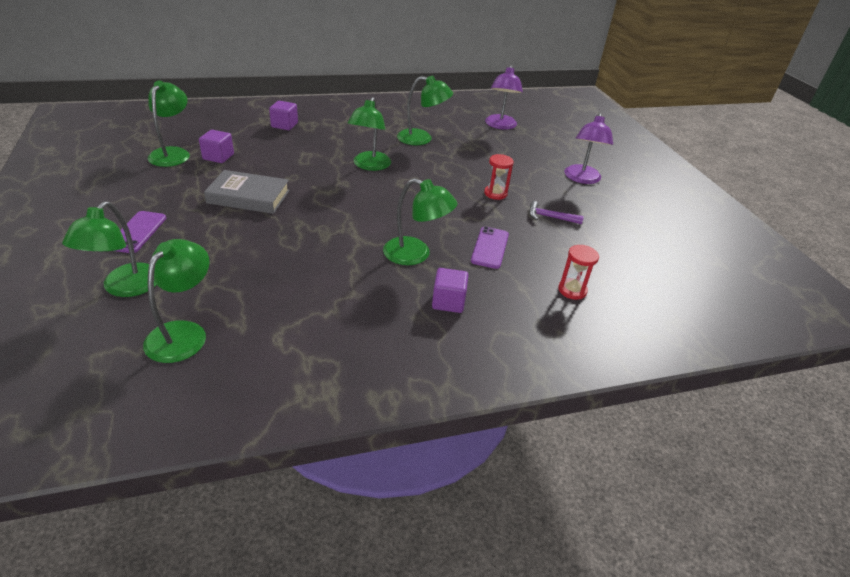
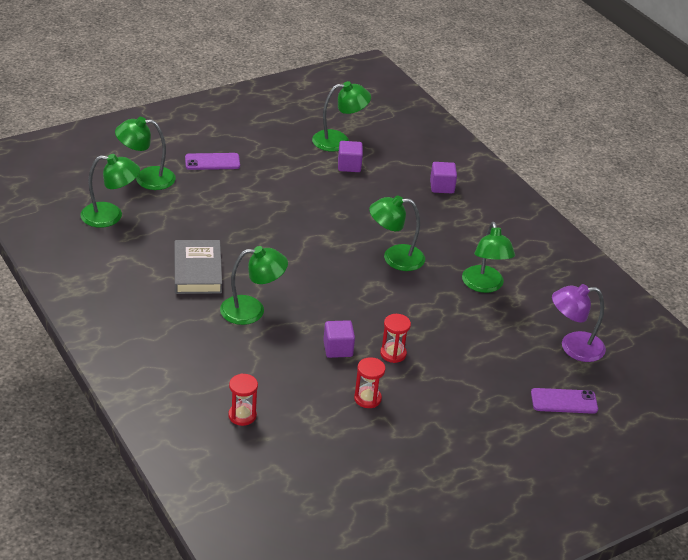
camera: 75 degrees right, 0 degrees up
grey book [204,170,290,214] -> grey book moved to [174,240,222,294]
green lamp [383,178,458,265] -> green lamp turned 105 degrees counterclockwise [220,246,288,325]
purple cube [432,268,468,313] -> purple cube moved to [323,320,355,358]
purple phone [471,226,509,269] -> purple phone moved to [531,388,598,414]
purple hammer [529,201,584,224] -> red hourglass [354,357,386,408]
purple lamp [564,113,613,184] -> none

